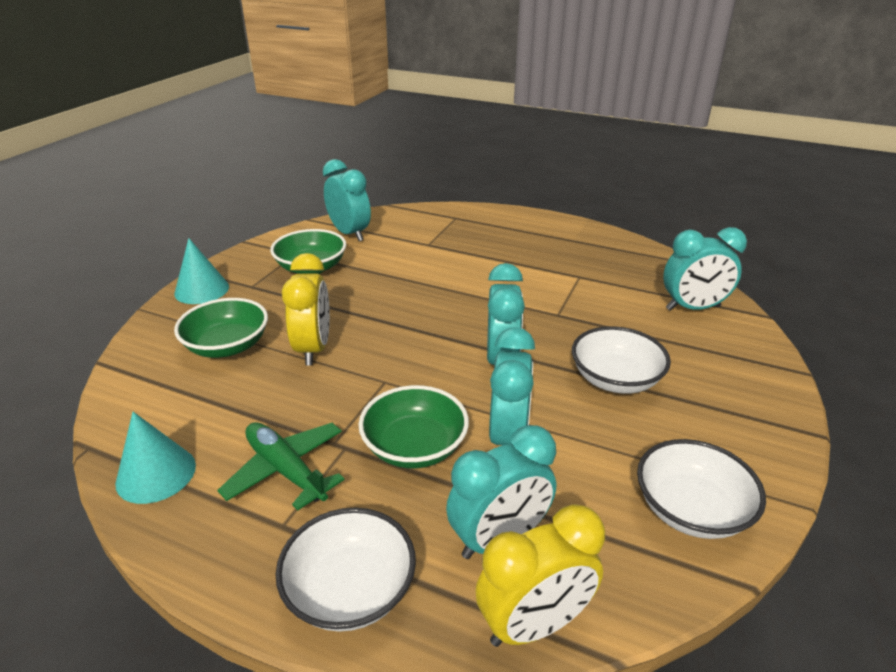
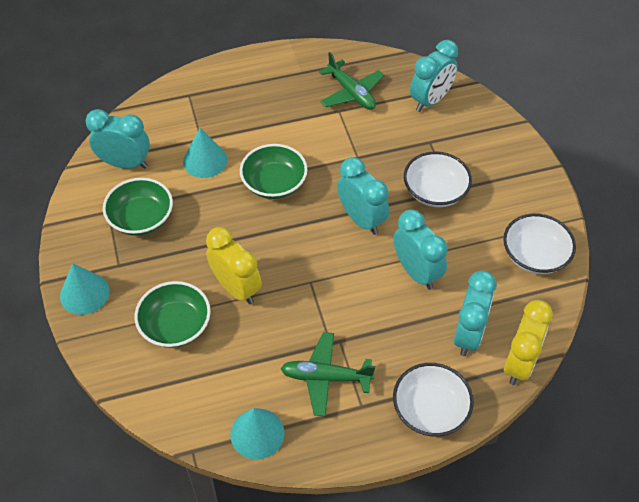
camera: 40 degrees left, 20 degrees up
green bowl [358,385,469,469] -> green bowl moved to [240,144,308,199]
none -> turquoise cone [183,128,227,178]
none -> green plane [319,52,384,110]

